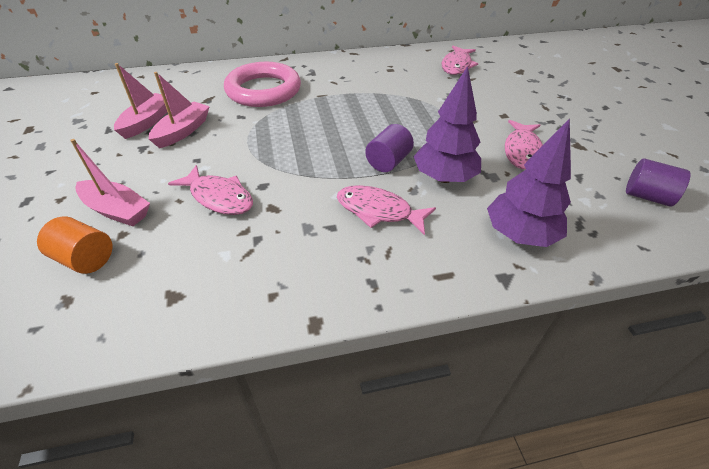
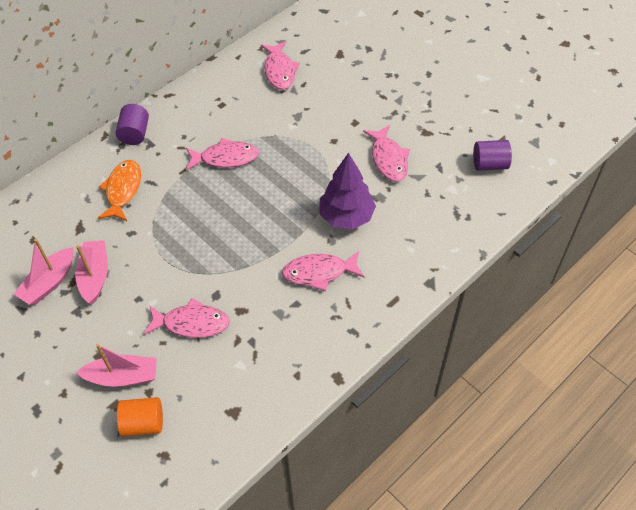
camera: 30 degrees left, 10 degrees up
pink boat [114,63,167,139] -> pink boat turned 135 degrees counterclockwise [14,239,74,305]
pink ring [224,62,301,107] -> orange fish [98,160,141,221]
purple cylinder [365,124,414,172] -> purple cylinder moved to [116,104,149,145]
purple tree [487,118,571,247] -> none
none -> pink fish [186,138,259,171]

